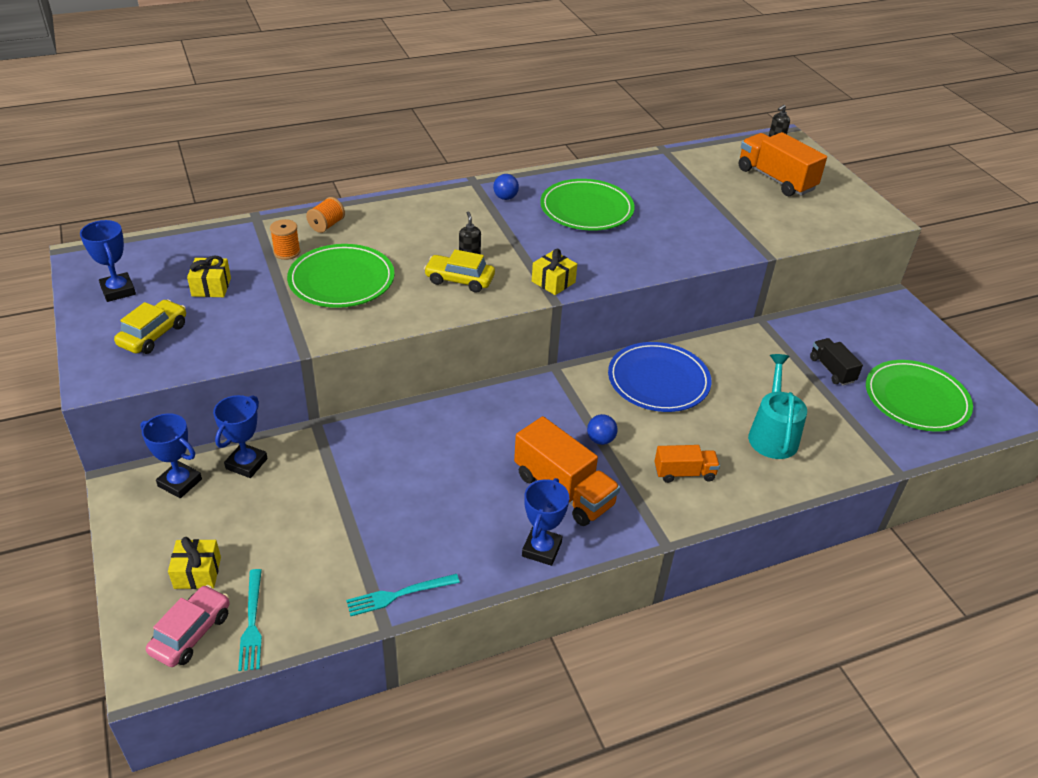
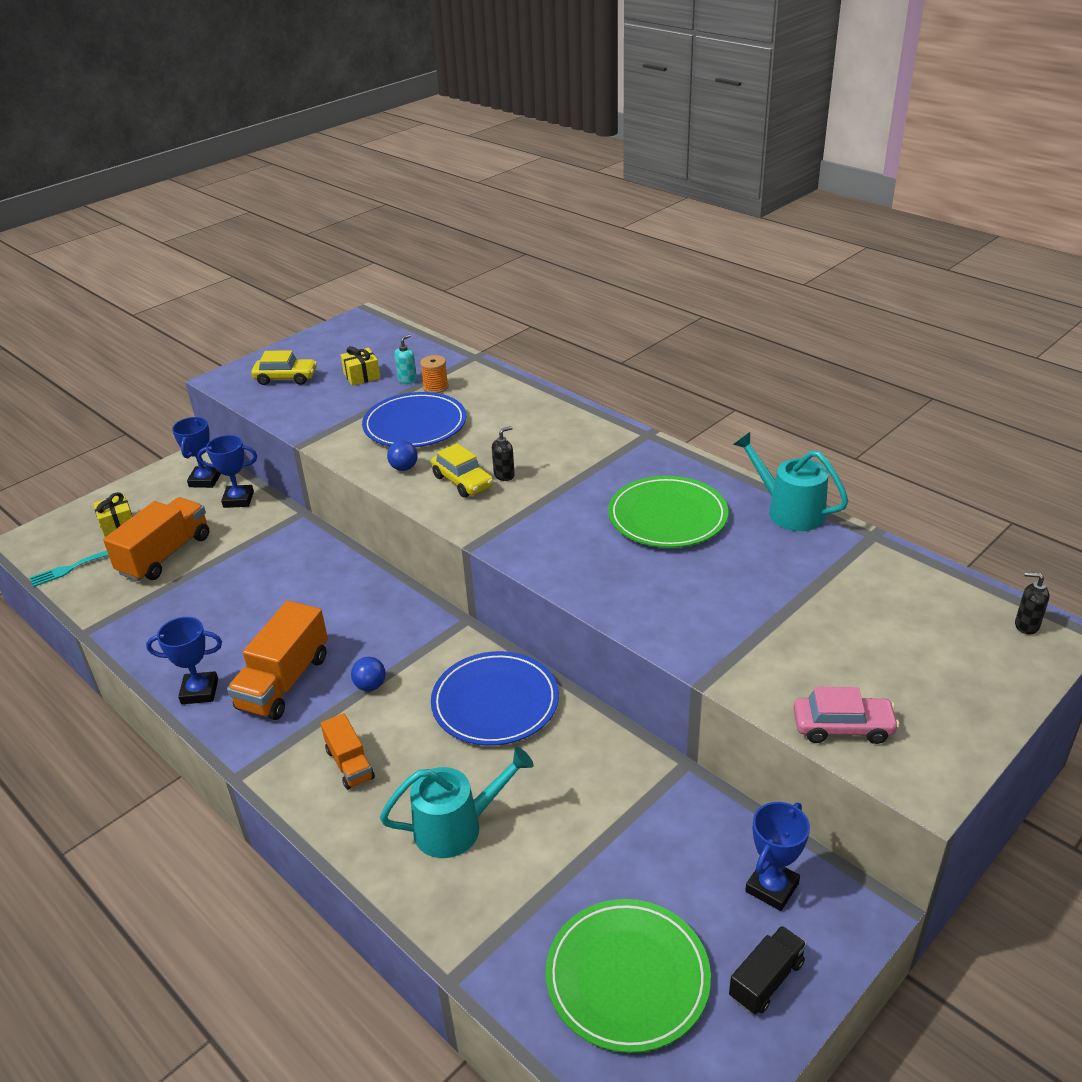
camera: 70 degrees right, 5 degrees down
blue trophy [80,220,136,302] -> blue trophy moved to [745,802,810,911]
pink car [146,585,230,667] -> pink car moved to [793,687,899,744]
green plate [287,244,394,308] -> blue plate [362,392,467,447]
orange spool [306,197,345,233] -> none
turquoise fork [346,574,460,616] -> none
yellow car [424,250,495,293] -> yellow car turned 150 degrees clockwise [431,443,493,498]
blue ball [493,174,519,200] -> blue ball moved to [387,441,418,471]
yellow gift [532,249,577,295] -> none
orange truck [739,132,827,196] -> orange truck moved to [103,497,209,581]
black truck [810,338,863,386] -> black truck moved to [729,926,807,1014]
none -> turquoise soap dispenser [395,334,417,384]
none -> turquoise watering can [733,432,849,531]

